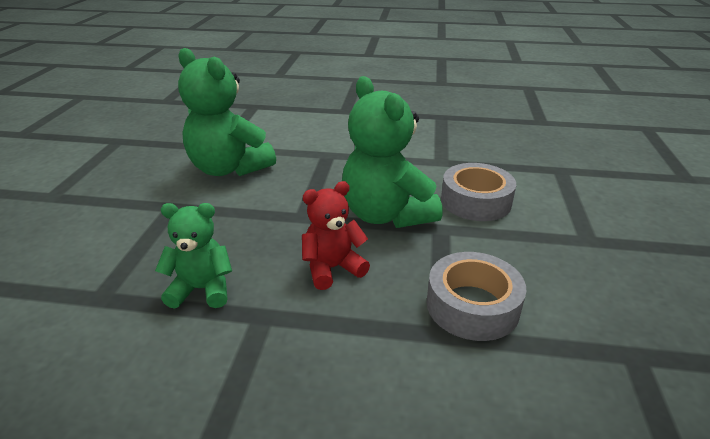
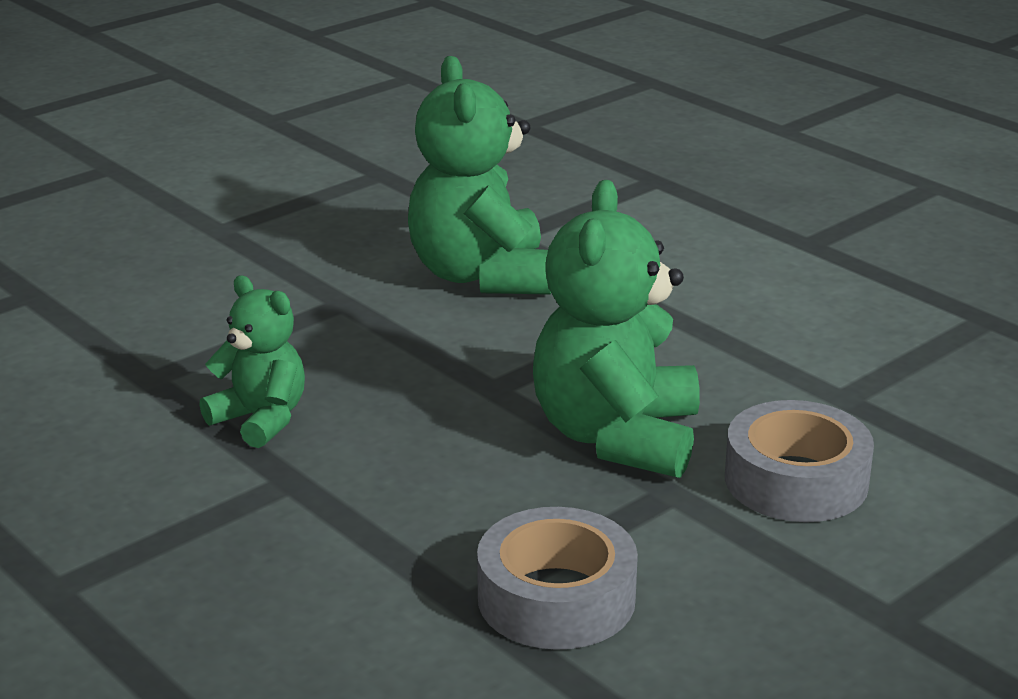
camera: 40 degrees right, 5 degrees down
red teddy bear [302,181,370,290] -> none

